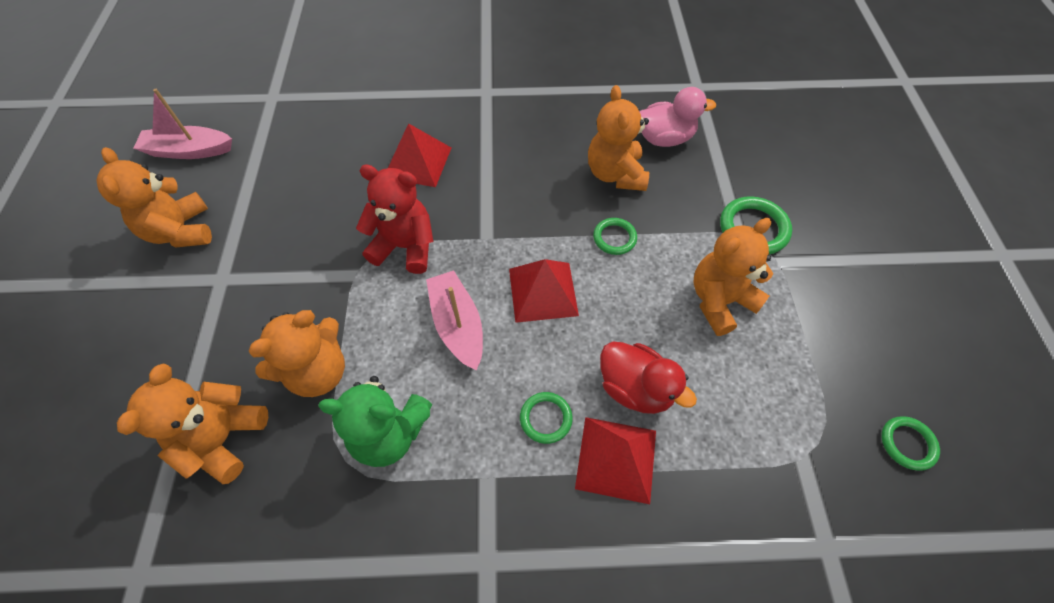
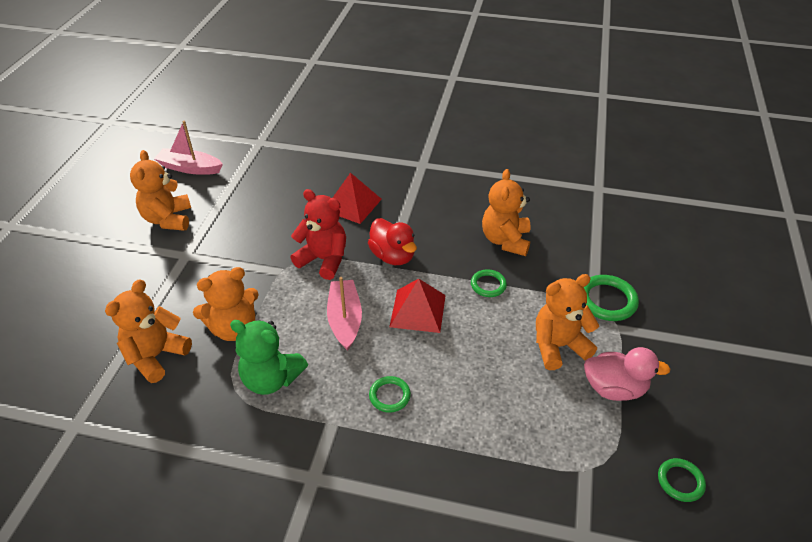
camera: 15 degrees right, 15 degrees down
red pyramid [575,417,656,504] -> none
red duck [600,342,697,414] -> red duck moved to [368,218,417,265]
pink duck [639,87,716,147] -> pink duck moved to [584,347,671,401]

